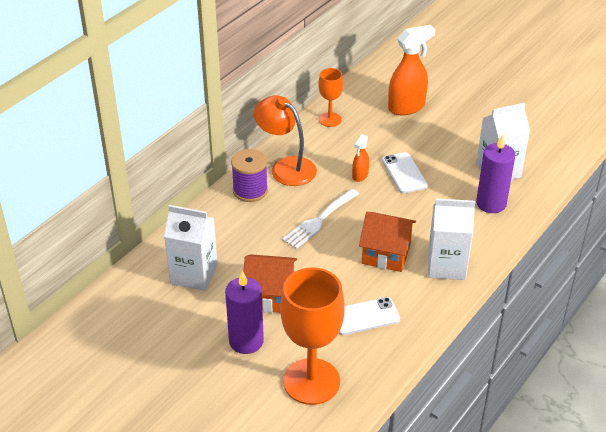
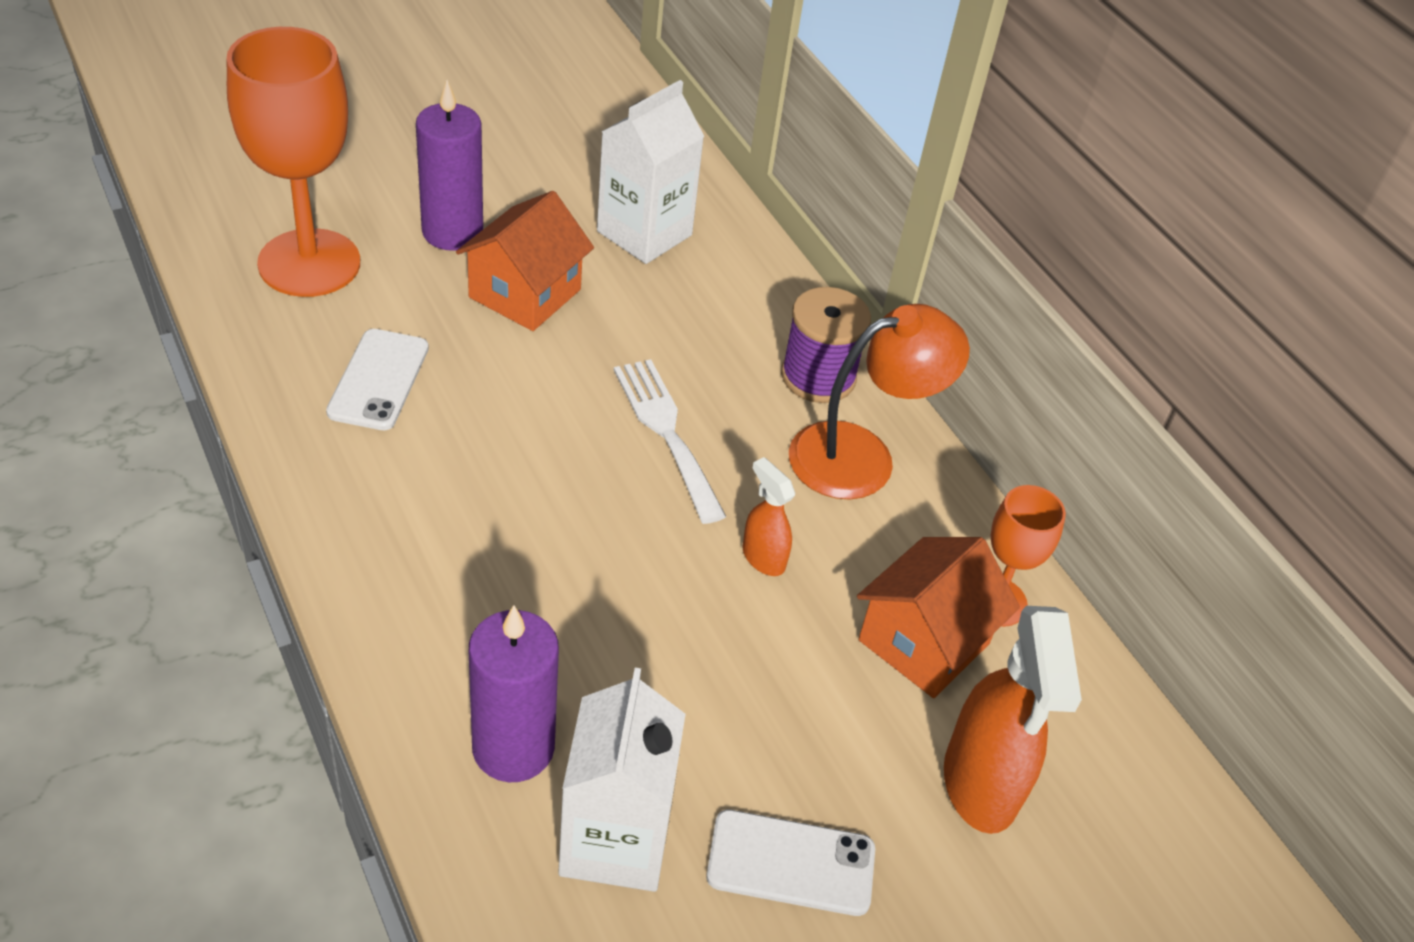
camera: 110 degrees right, 5 degrees up
orange house [359,212,416,272] -> orange house moved to [857,537,1020,698]
white phone [382,152,428,193] -> white phone moved to [706,810,875,916]
white carton [428,199,475,280] -> none

